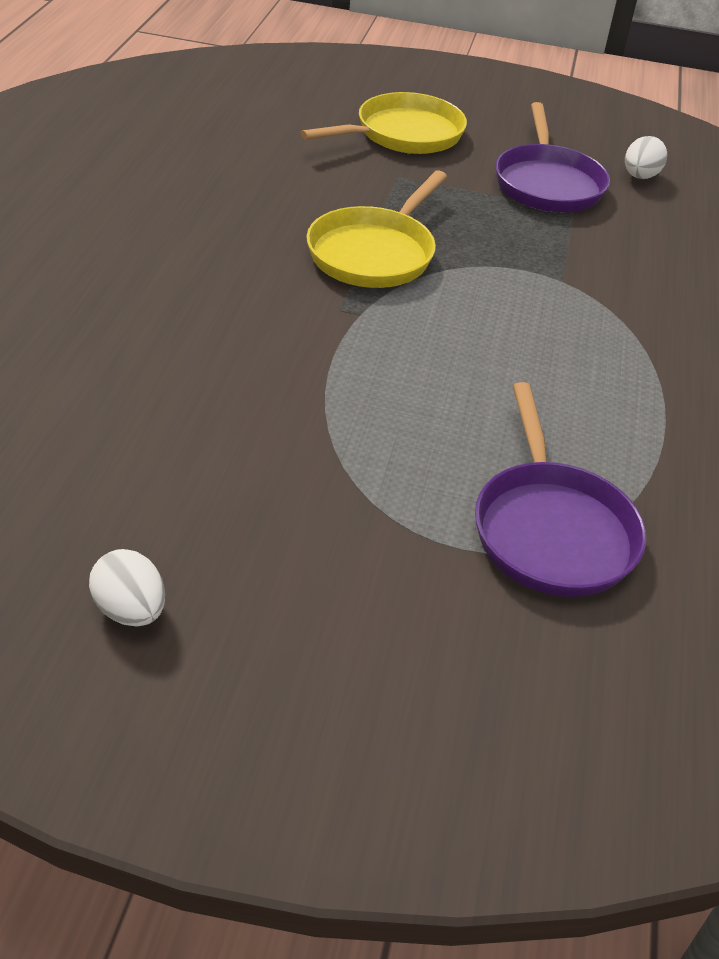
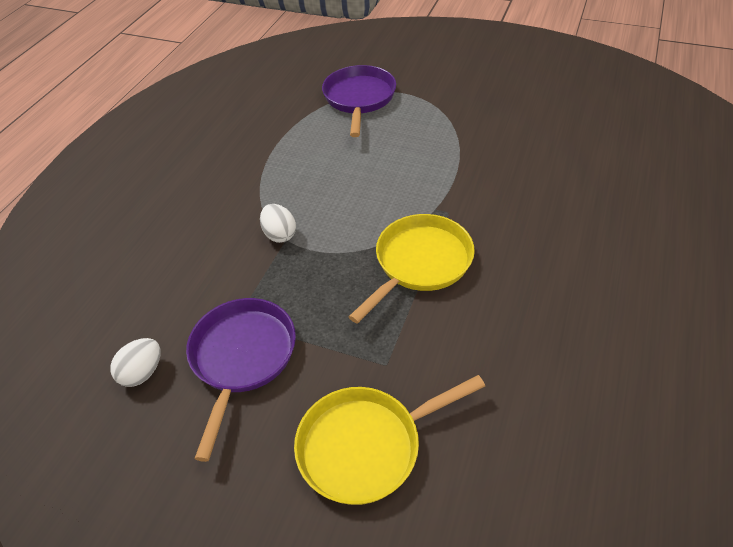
camera: 165 degrees left, 5 degrees up
white egg [89,549,165,627] -> white egg moved to [260,204,296,243]

